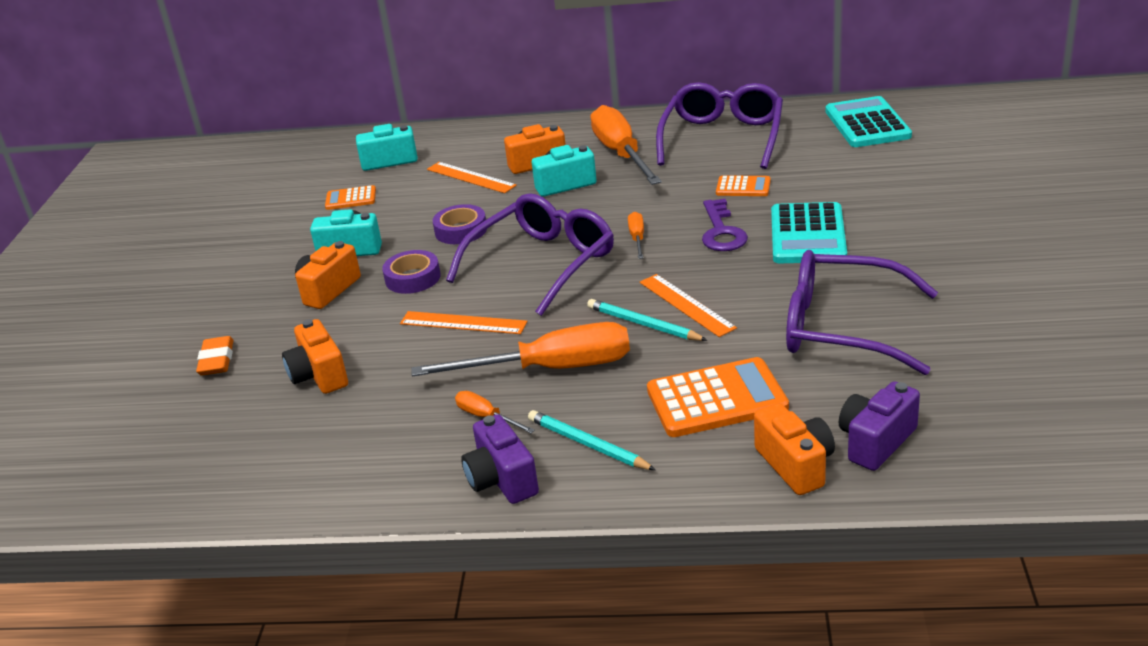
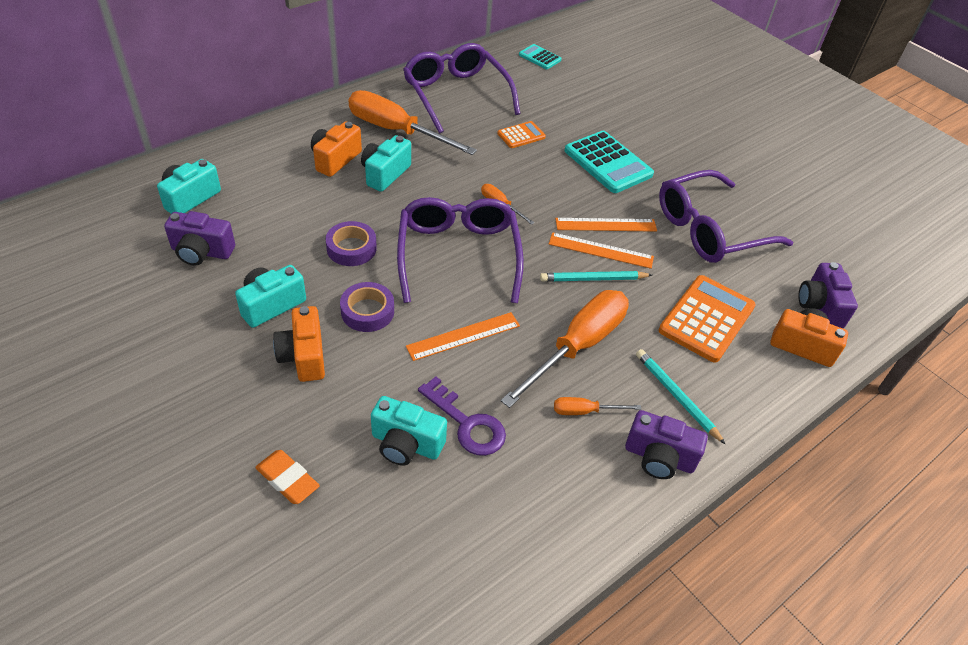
camera: 50 degrees left, 15 degrees up
orange camera [282,319,348,394] -> turquoise camera [371,396,447,466]
orange calculator [325,185,376,210] -> purple camera [164,211,235,266]
orange ruler [427,162,517,193] -> orange ruler moved to [555,218,657,232]
turquoise pencil [528,410,656,470] -> turquoise pencil turned 60 degrees clockwise [636,349,726,445]
purple key [702,199,748,251] -> purple key moved to [418,376,506,456]
turquoise calculator [825,96,912,147] -> turquoise calculator [519,44,562,69], size x0.54

